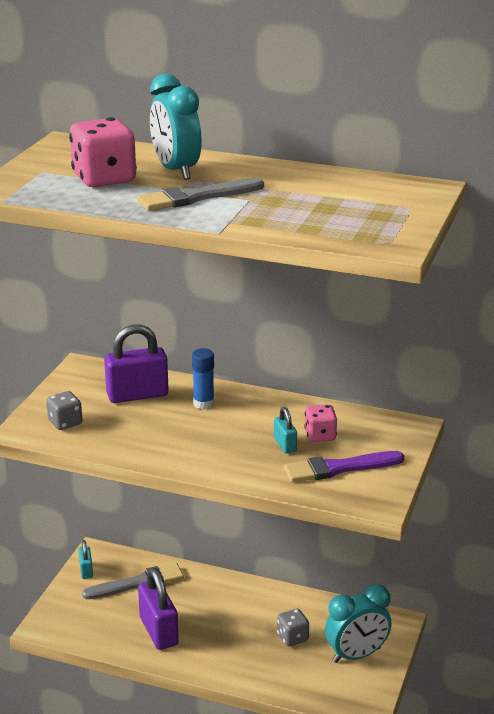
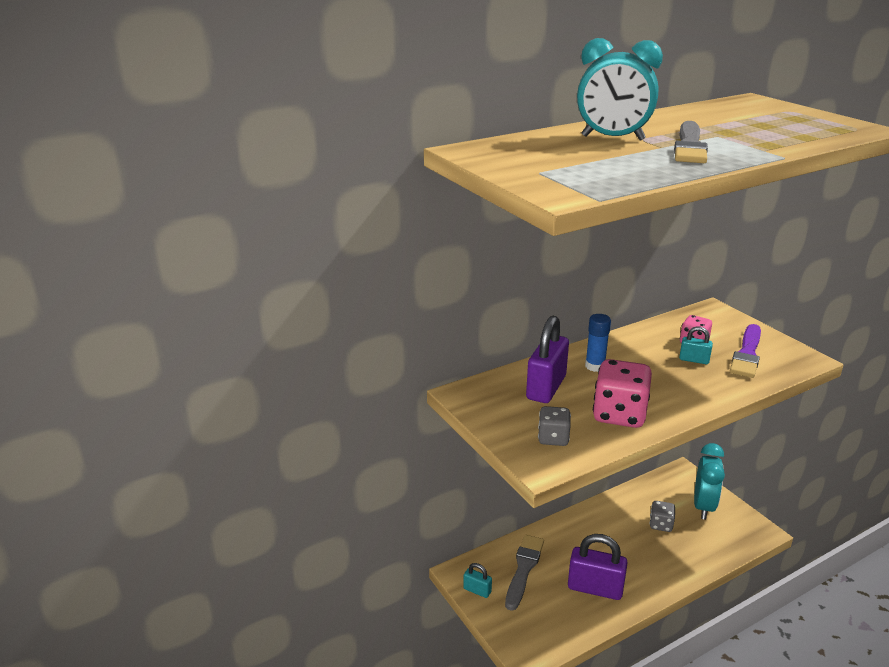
camera: 50 degrees left, 0 degrees up
pink dice [69,117,137,187] -> pink dice moved to [593,359,652,428]

